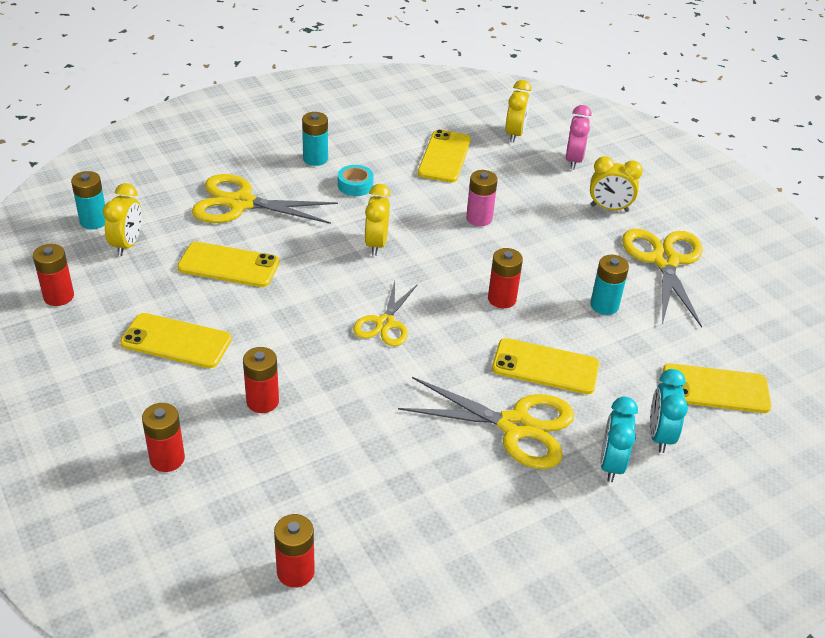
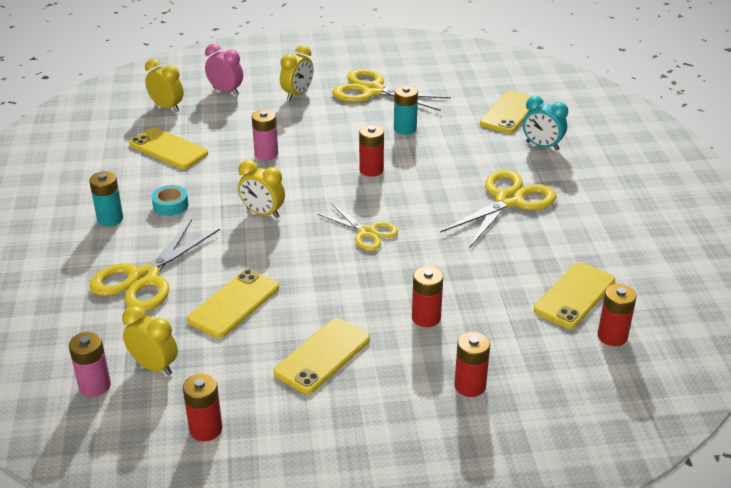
camera: 65 degrees left, 5 degrees down
turquoise battery [71,171,105,229] -> pink battery [69,332,111,397]
yellow phone [492,338,600,394] -> yellow phone moved to [534,262,615,329]
turquoise clock [600,396,638,482] -> none

